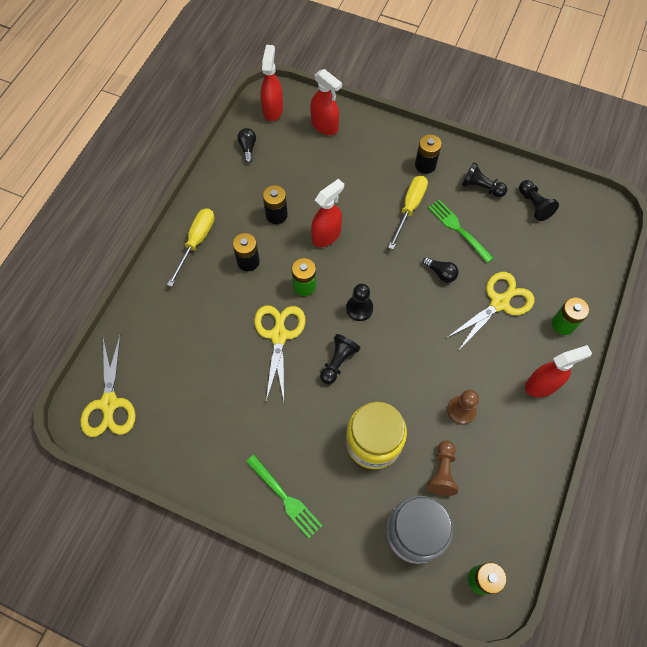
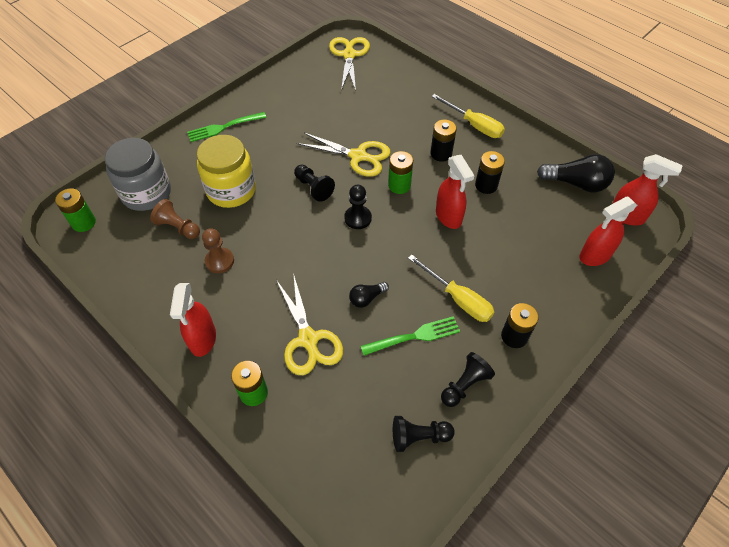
camera: 110 degrees right, 10 degrees down
yellow scissors [81,336,136,437] -> yellow scissors turned 75 degrees clockwise [329,37,370,91]
black light bulb [238,128,256,163] -> black light bulb [537,154,615,192], size x1.84

